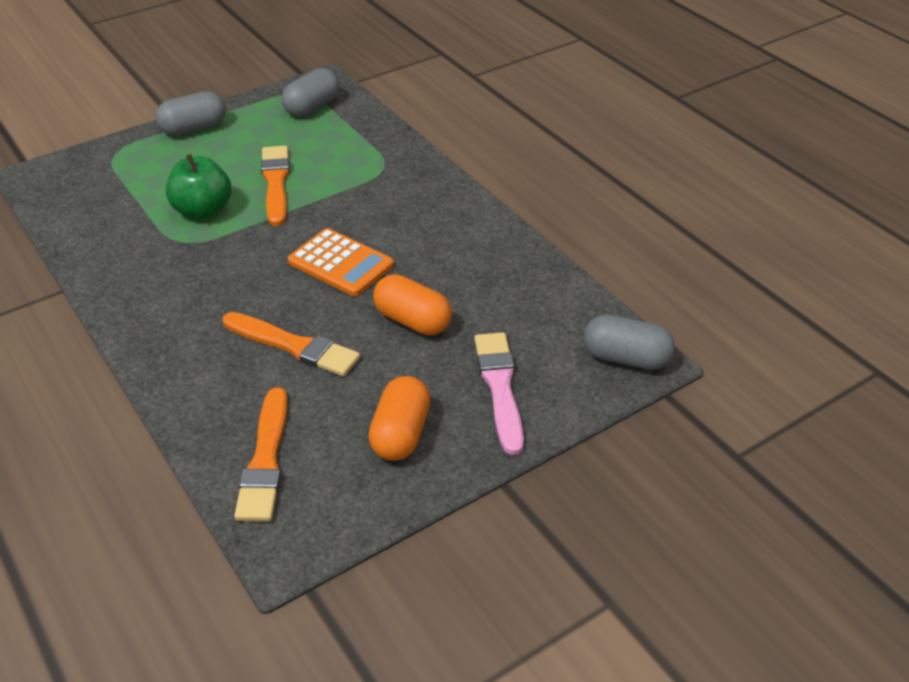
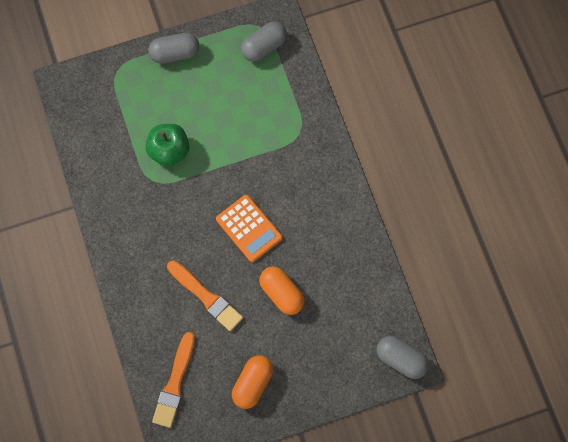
camera: 15 degrees right, 30 degrees up
orange brush [261,146,290,226] -> none
pink brush [474,332,524,455] -> none

